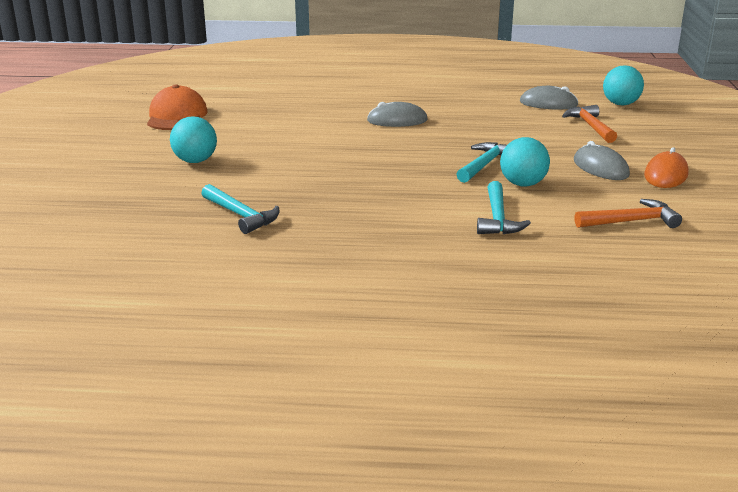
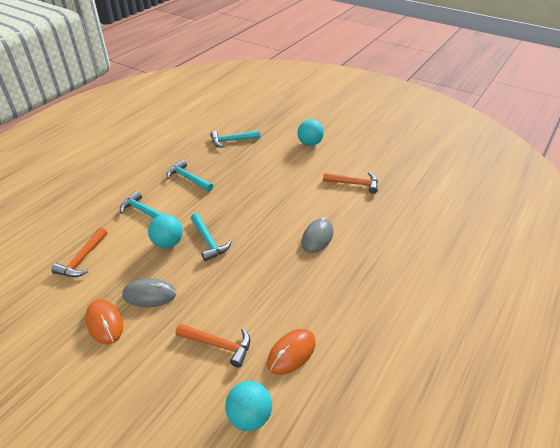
camera: 120 degrees right, 15 degrees up
orange cap [147,84,207,130] -> none
grey mouse [520,86,578,109] -> orange mouse [267,329,316,375]
none -> turquoise hammer [166,160,213,192]
none -> orange hammer [323,172,378,194]

